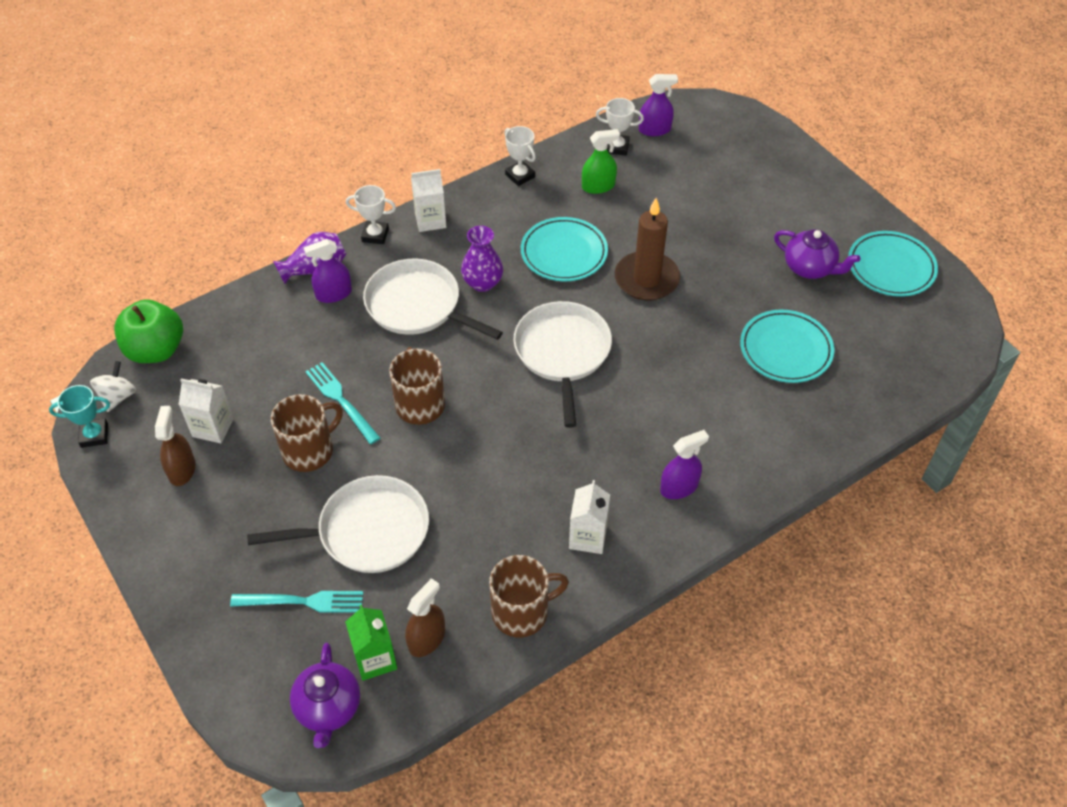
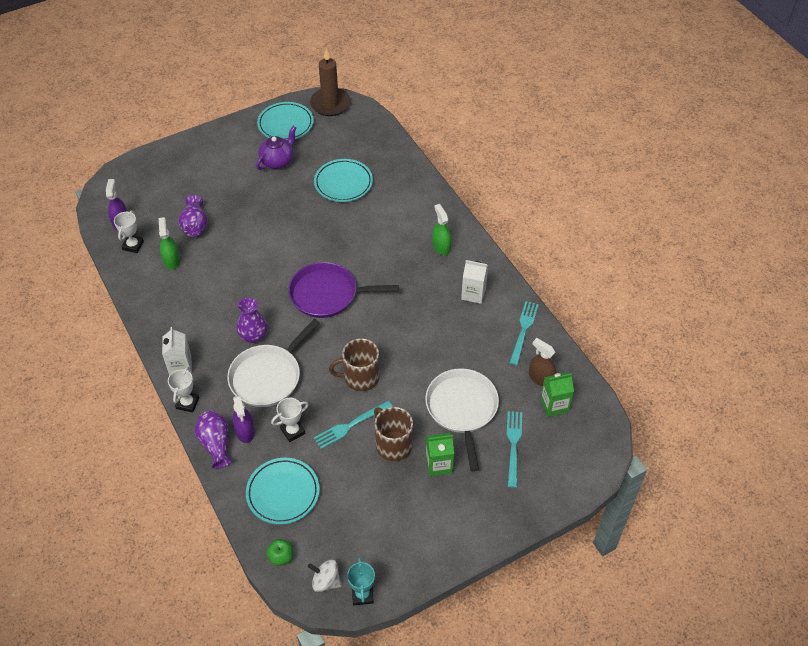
camera: 85 degrees left, 0 degrees up
green apple [114,299,183,363] -> green apple [266,539,293,566], size x0.50
brown spray bottle [155,406,196,486] -> none
white carton [178,378,234,443] -> none
purple teapot [290,643,360,748] -> none
brown mug [489,555,569,637] -> turquoise fork [510,301,539,365]
white trophy [504,126,536,186] -> white trophy moved to [271,398,309,442]
white pan [513,301,612,428] -> purple pan [288,262,399,318]
turquoise plate [521,217,608,281] -> turquoise plate moved to [246,458,320,525]
brown candle [614,198,680,300] -> brown candle moved to [310,48,351,116]
purple spray bottle [660,430,709,499] -> green spray bottle [432,204,451,255]
none -> purple vase [178,195,208,237]
none -> green carton [426,433,454,477]

